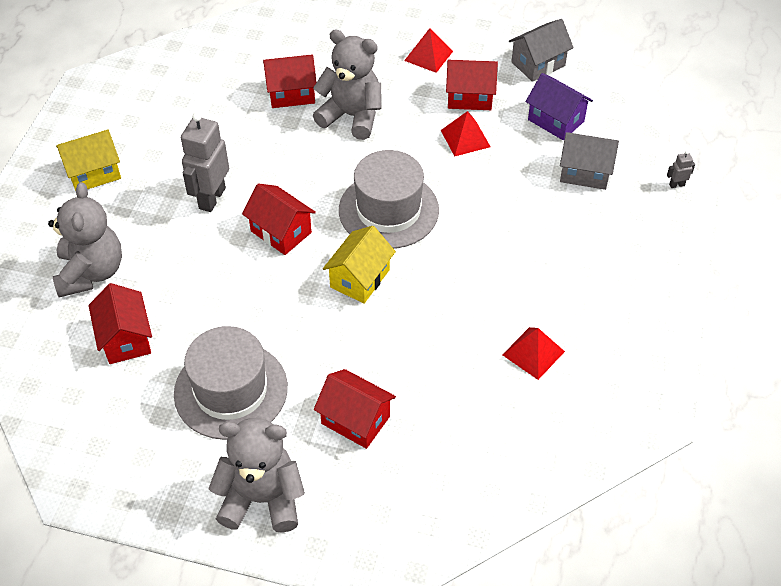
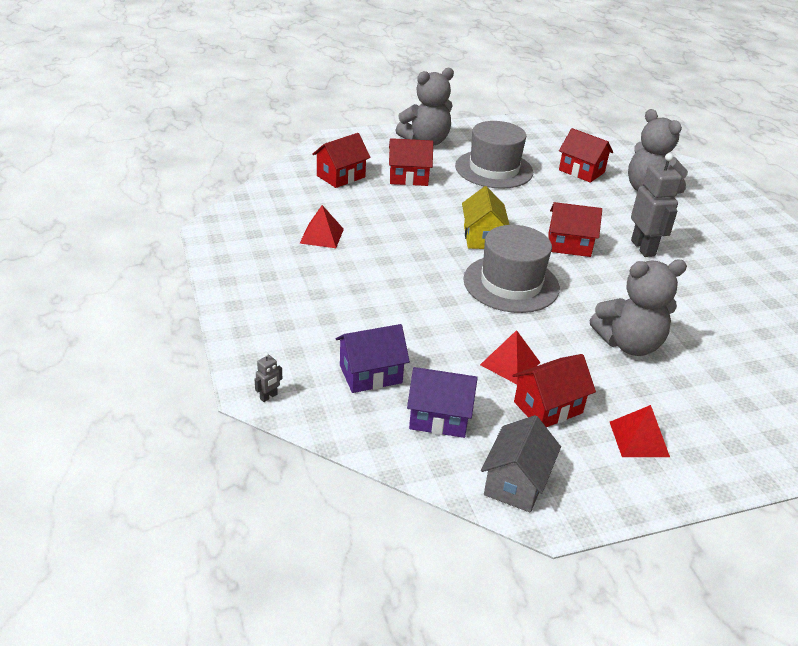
camera: 145 degrees right, 15 degrees down
yellow house [56,129,121,191] -> none
red house [263,54,317,108] -> red house moved to [312,133,371,188]
grey house [560,132,619,190] -> purple house [336,324,410,393]

